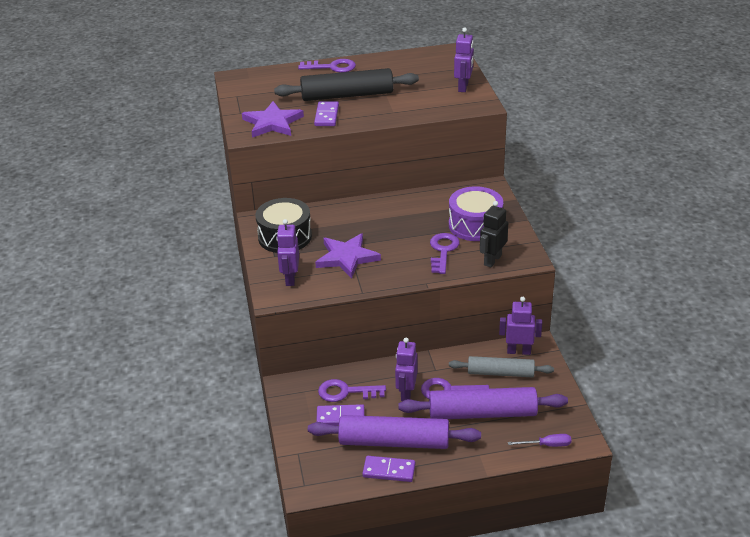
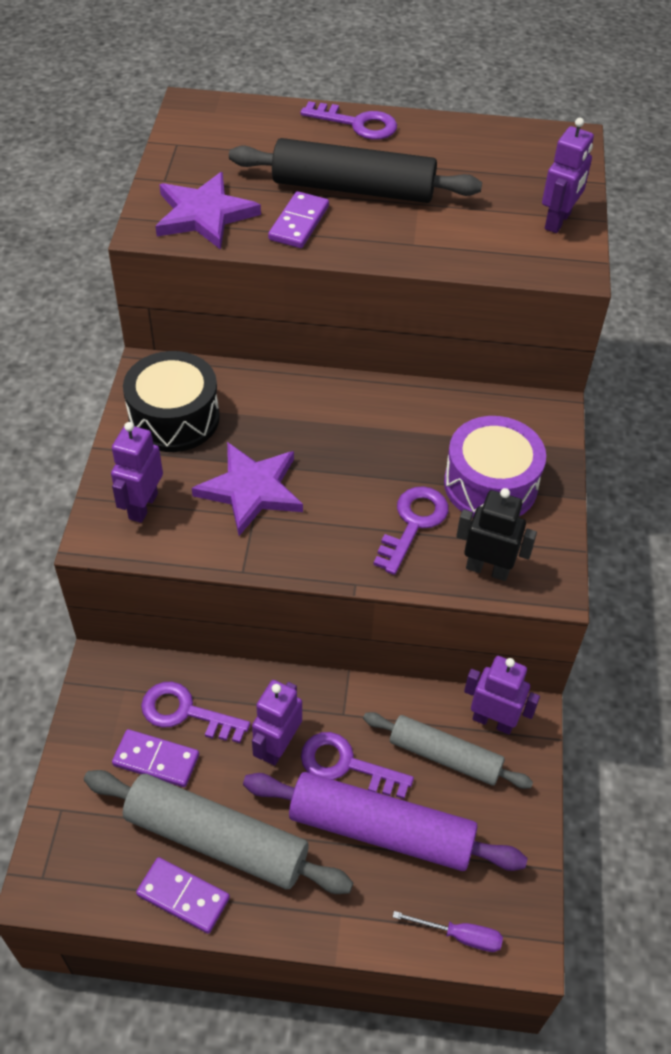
camera: 15 degrees right, 15 degrees up
purple rolling pin [308,415,481,449] -> grey rolling pin [84,770,353,894]
black robot [480,201,508,268] -> black robot turned 60 degrees clockwise [456,488,537,581]

